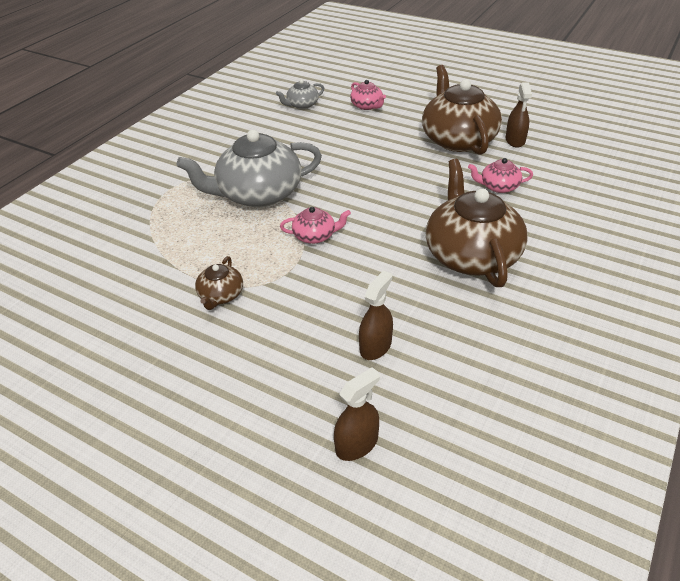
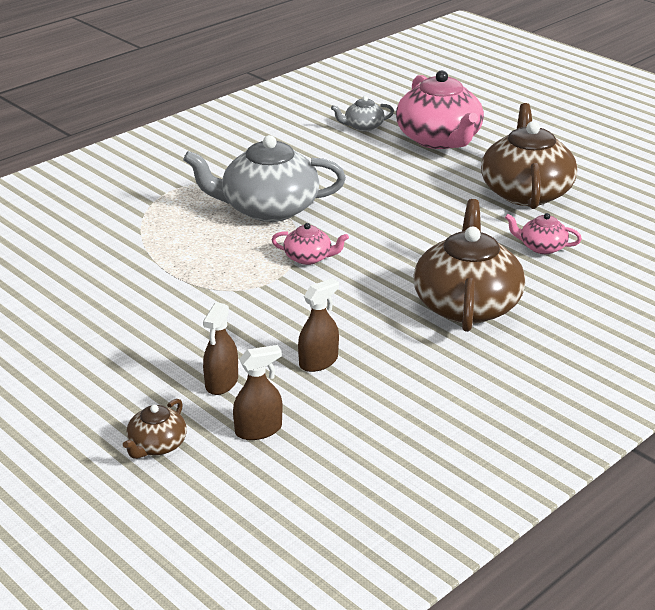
camera: 15 degrees right, 10 degrees down
brown teapot [195,256,243,310] -> brown teapot moved to [123,399,187,459]
pink teapot [350,80,386,110] -> pink teapot [396,70,484,149], size x2.16
brown spray bottle [505,82,532,148] -> brown spray bottle moved to [203,302,238,395]

